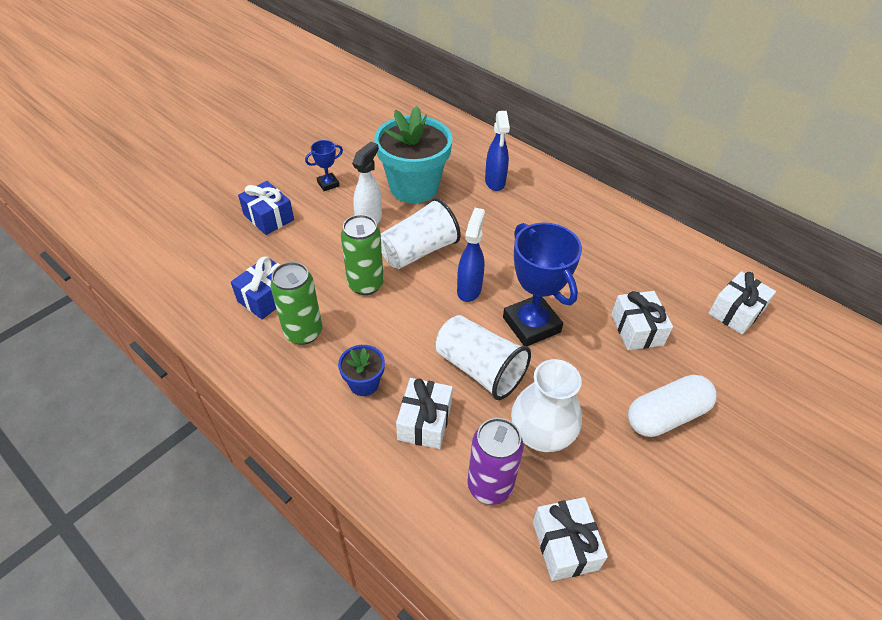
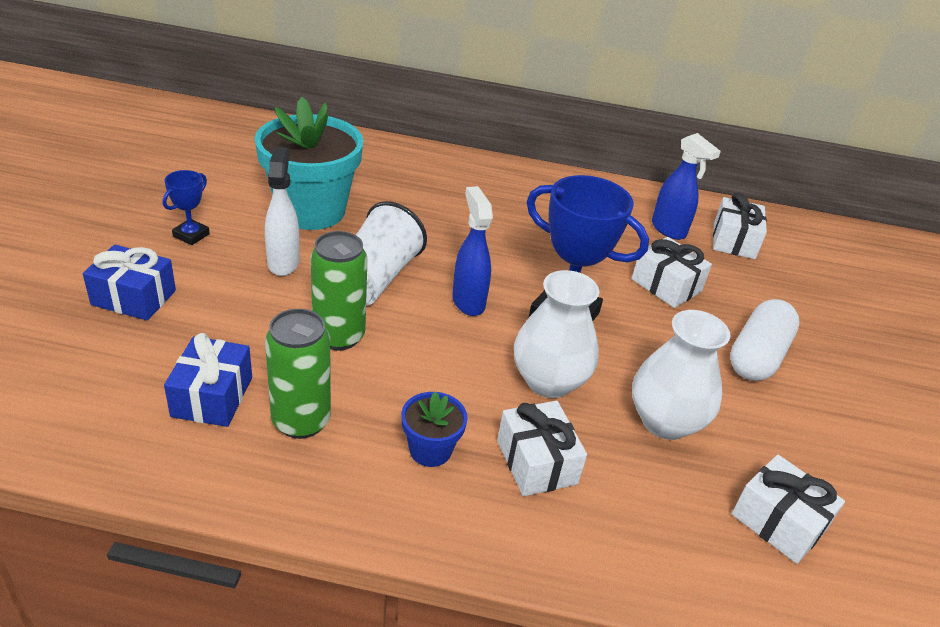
camera: 35 degrees left, 10 degrees down
white cup [436,315,531,400] -> white vase [514,270,599,398]
purple can [468,418,524,505] -> none
blue spray bottle [485,111,510,191] -> blue spray bottle moved to [652,133,721,240]

